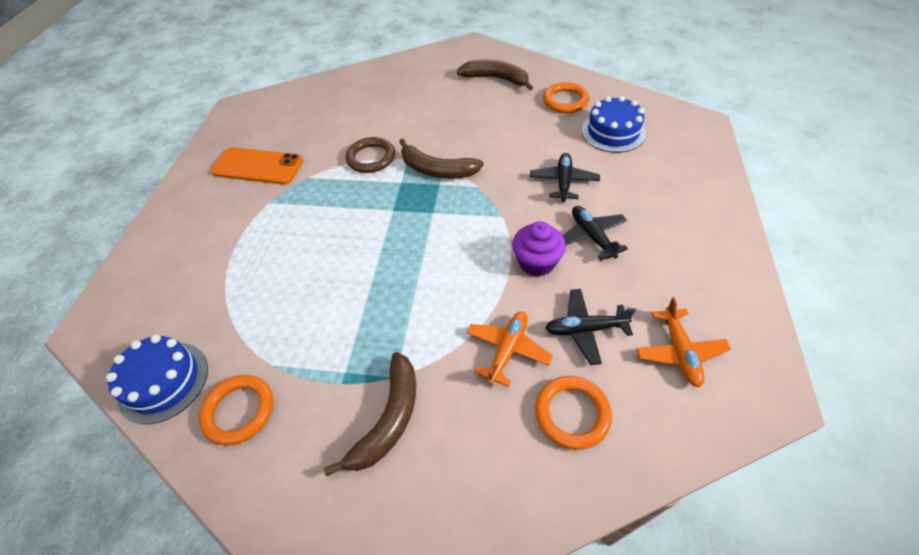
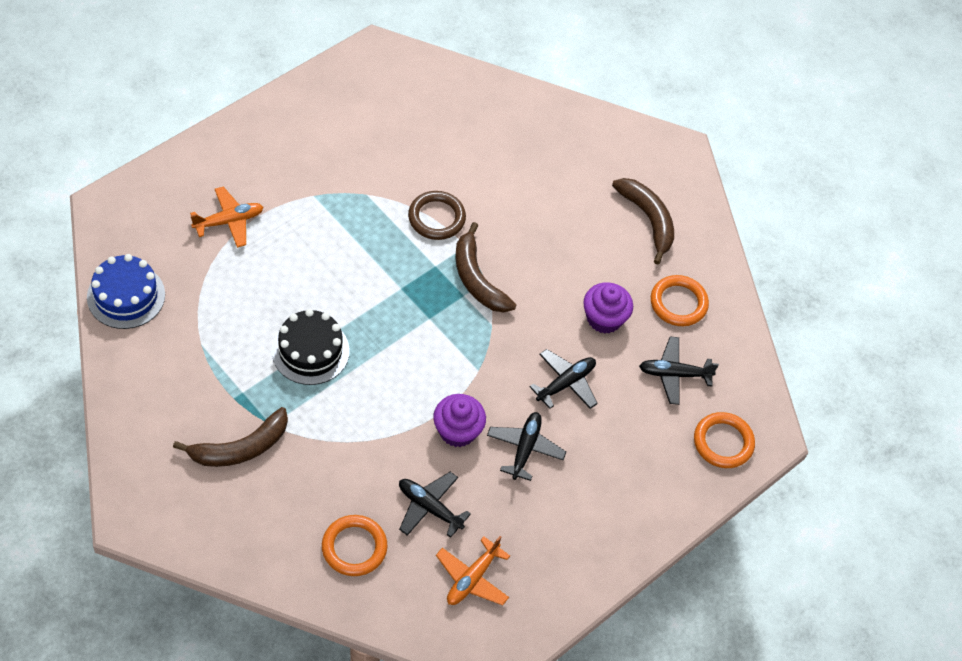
camera: 30 degrees right, 5 degrees up
orange ring [199,375,273,445] -> orange ring moved to [694,412,755,468]
orange phone [211,147,304,185] -> none
orange plane [466,311,553,387] -> orange plane moved to [190,186,263,248]
blue cake [581,96,646,153] -> black plane [639,337,719,405]
none -> black cake [272,309,350,385]
none -> purple cupcake [583,282,633,334]

